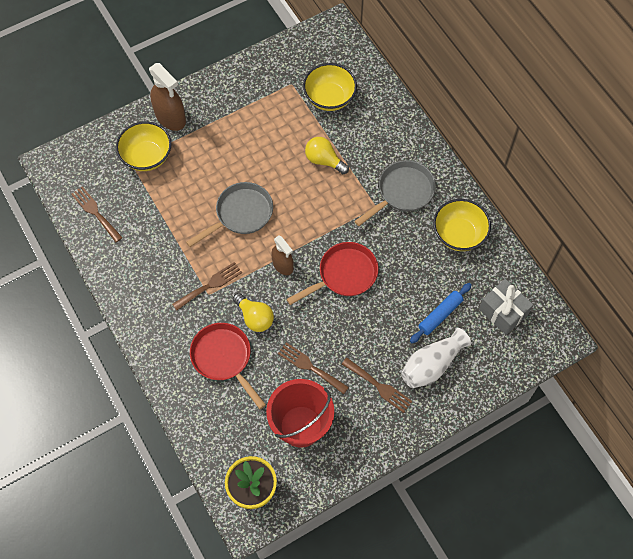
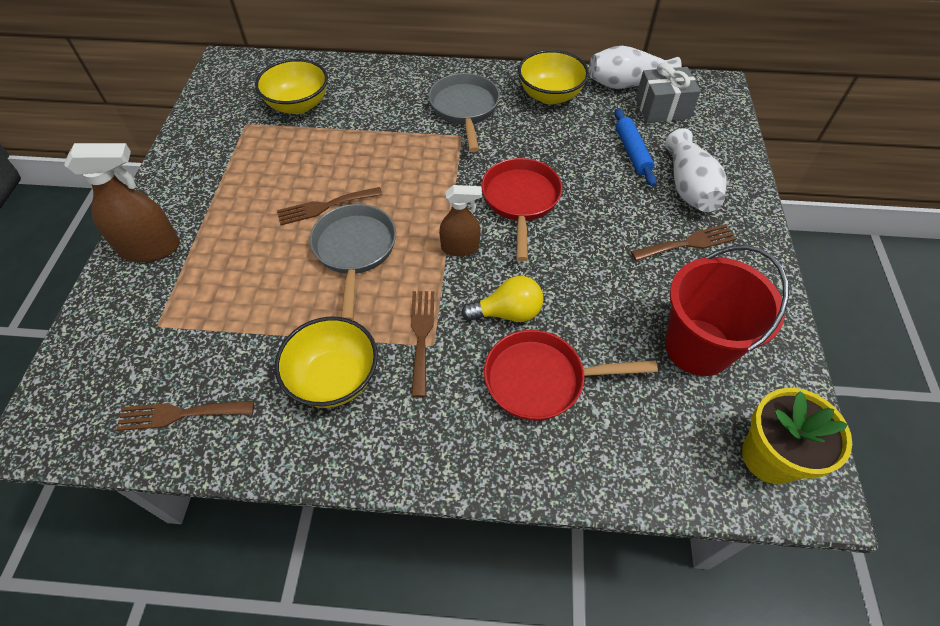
camera: 55 degrees left, 10 degrees down
yellow bowl [116,121,171,171] -> yellow bowl moved to [275,317,378,408]
brown fork [278,342,349,394] -> brown fork moved to [277,187,383,225]
yellow light bulb [305,137,349,174] -> none
none -> white vase [589,46,682,89]

